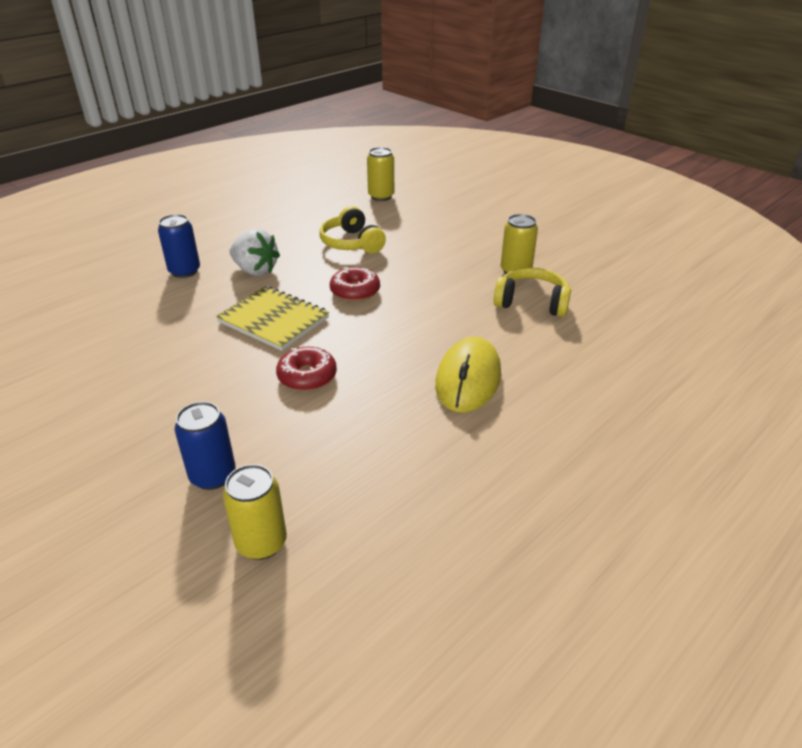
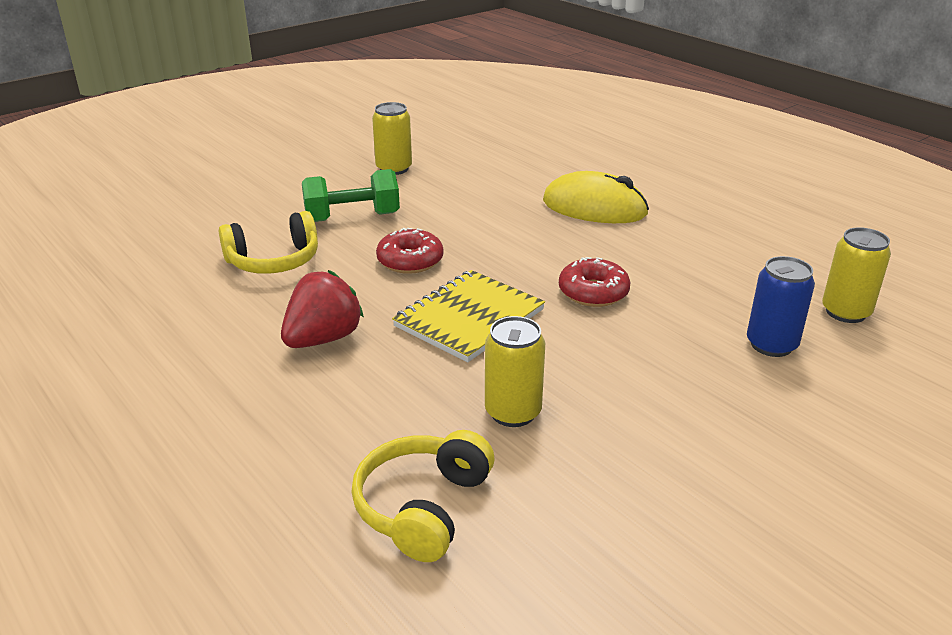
camera: 85 degrees left, 5 degrees down
blue can [158,214,200,278] -> none
white strawberry [230,229,280,276] -> red strawberry [281,270,364,348]
yellow can [367,147,394,201] -> yellow can moved to [485,316,545,427]
yellow headphones [493,268,571,317] -> yellow headphones moved to [351,430,494,562]
none -> green dumbbell [302,169,400,222]

